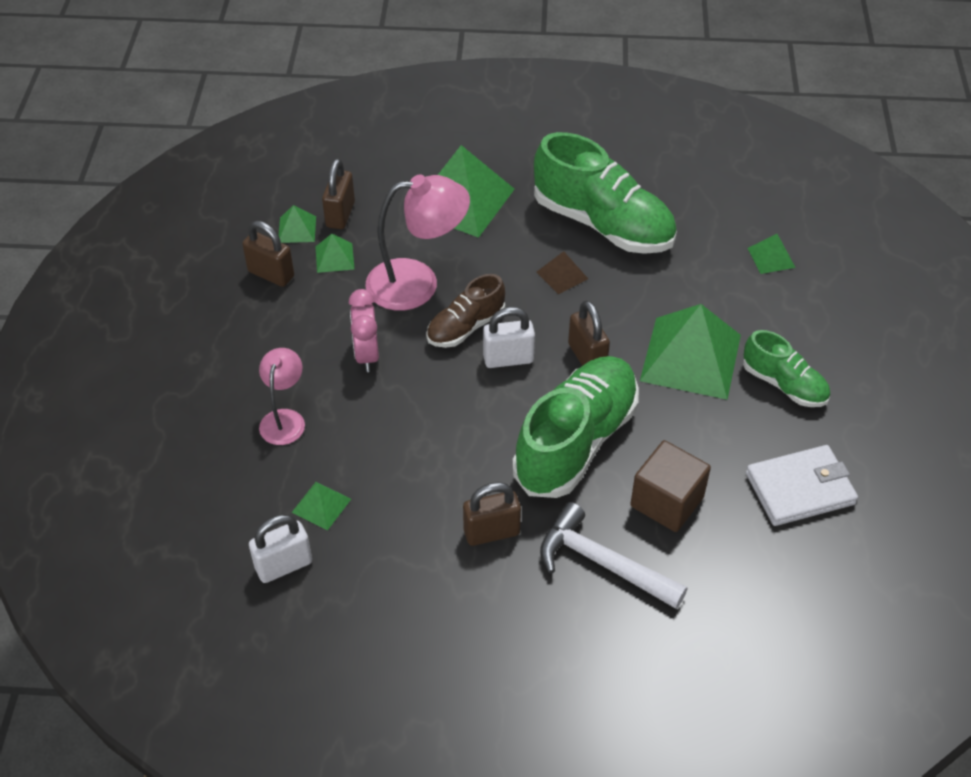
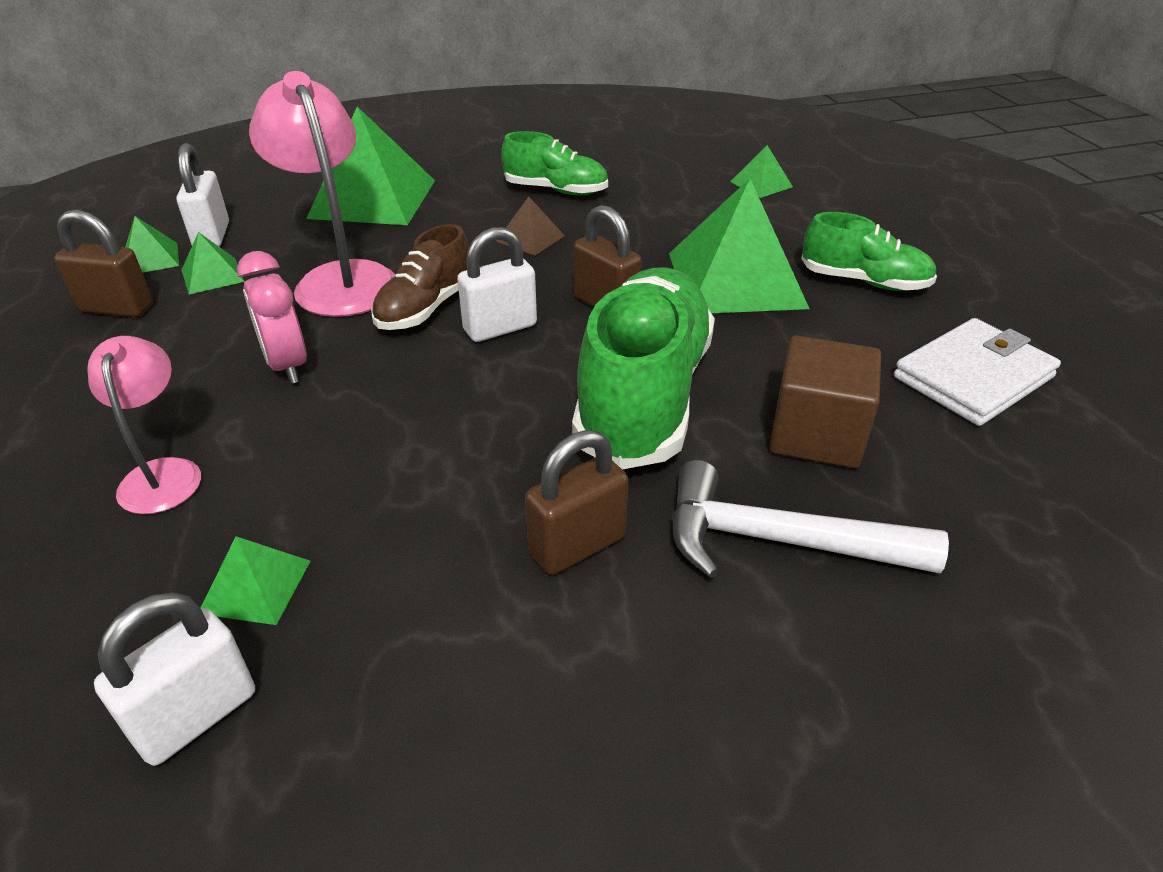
camera: 20 degrees left, 10 degrees down
brown padlock [322,158,355,229] -> white padlock [176,143,229,246]
pink lamp [365,174,470,311] -> pink lamp turned 90 degrees counterclockwise [249,71,396,317]
green shoe [534,132,677,254] -> green shoe [501,131,608,195], size x0.55

